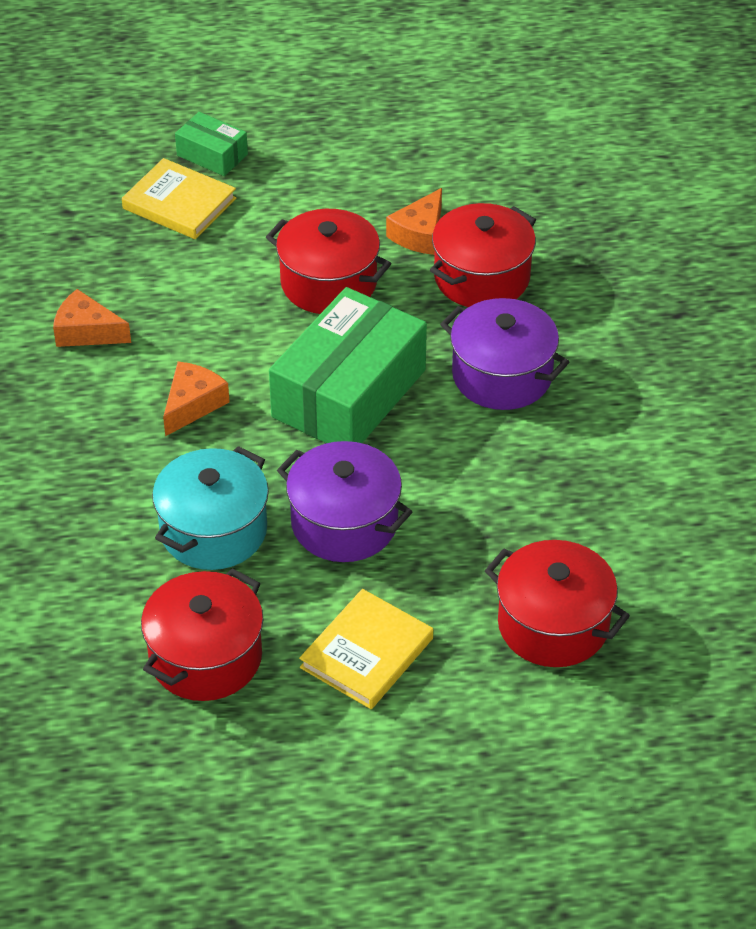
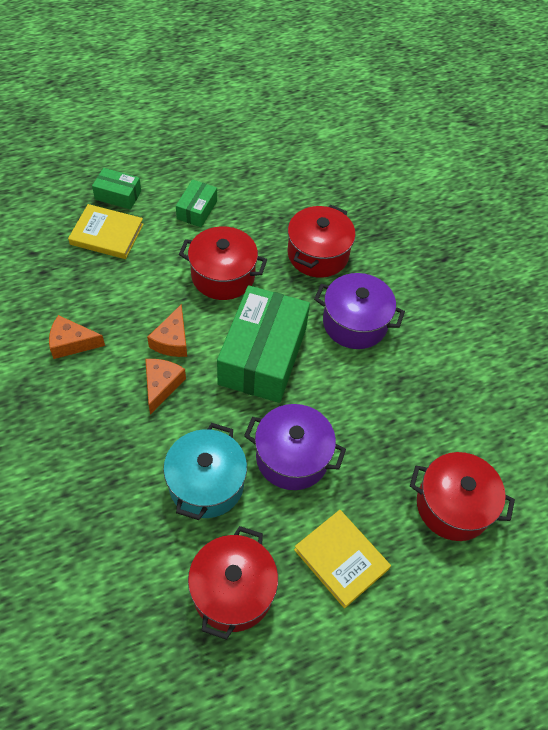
camera: 20 degrees left, 10 degrees up
yellow book [299,589,433,709] -> yellow book turned 60 degrees counterclockwise [294,510,391,609]
orange cheese [386,188,442,255] -> orange cheese moved to [147,304,187,357]
none -> green box [176,180,217,227]

